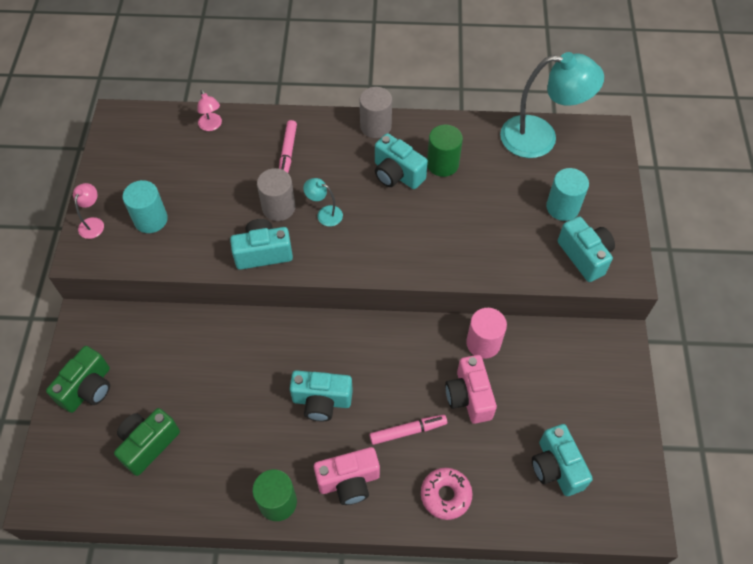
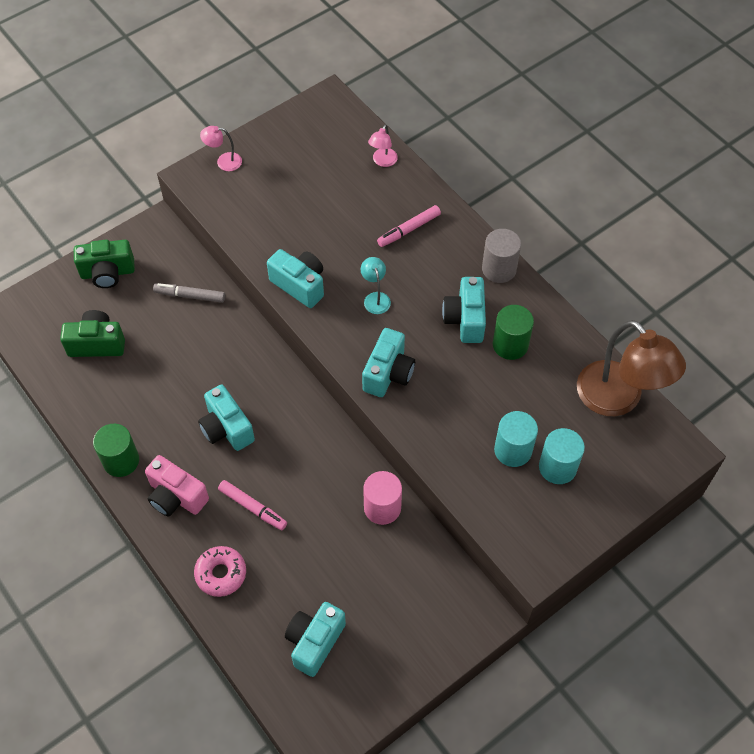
camera: 50 degrees right, 0 degrees up
pink lamp [73,183,104,239] -> pink lamp turned 150 degrees counterclockwise [200,126,242,171]
turquoise cylinder [122,180,168,233] -> turquoise cylinder moved to [494,411,538,467]
grey cylinder [257,168,295,221] -> none
pink camera [445,355,497,424] -> none
turquoise lamp [500,52,604,158] -> brown lamp [577,320,686,416]
turquoise camera [558,216,615,282] -> turquoise camera moved to [362,328,415,397]
none -> grey marker [153,283,225,303]

